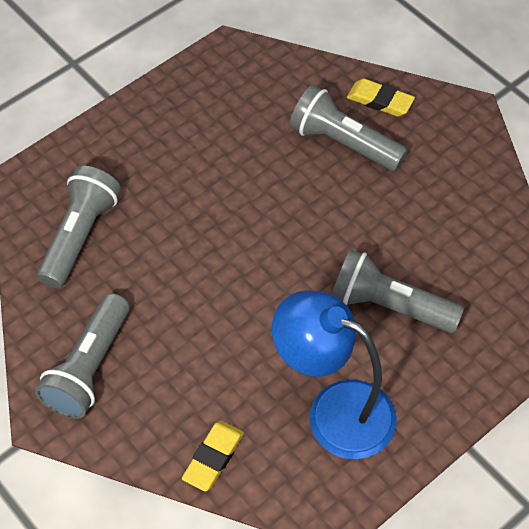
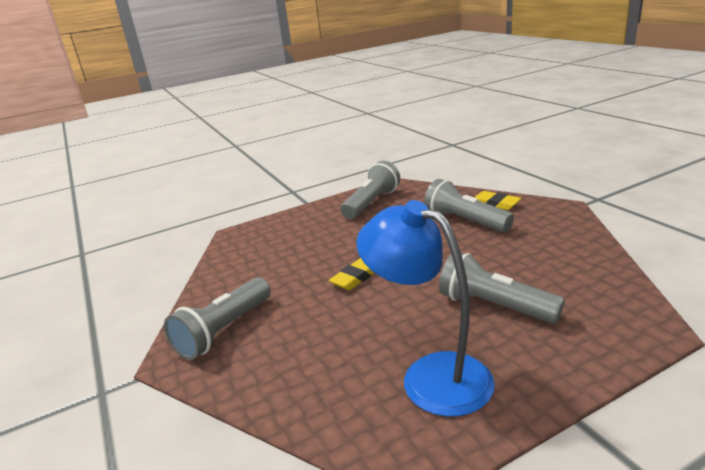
camera: 15 degrees right, 30 degrees down
grey flashlight [37,166,121,288] -> grey flashlight moved to [341,161,400,219]
yellow eraser [182,421,244,491] -> yellow eraser moved to [329,258,374,290]

